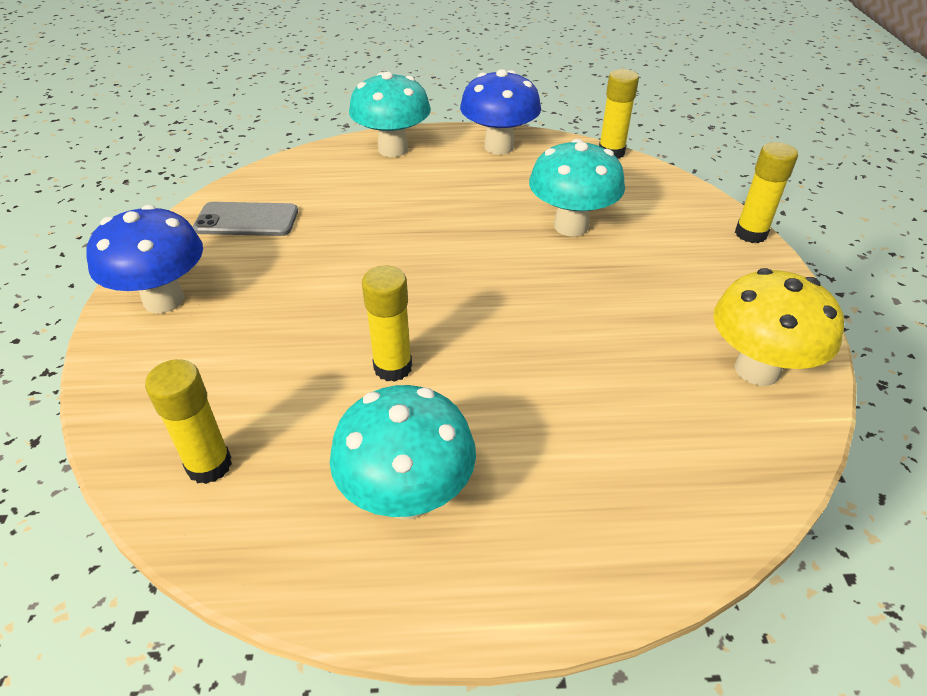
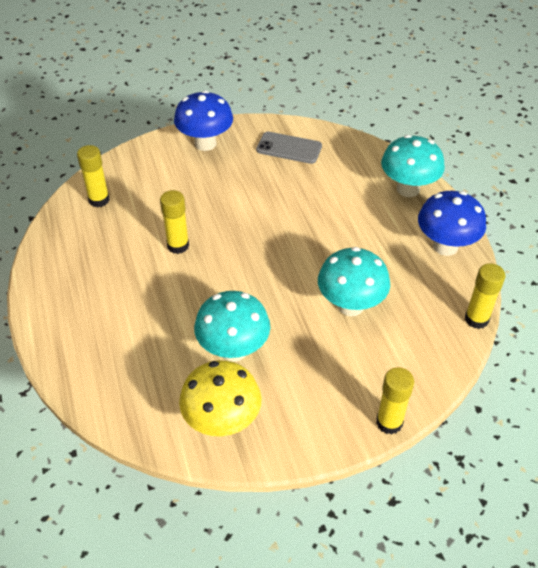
camera: 75 degrees right, 5 degrees up
grey phone [193,202,298,236] -> grey phone turned 60 degrees counterclockwise [256,132,322,164]
turquoise mushroom [330,385,476,520] -> turquoise mushroom moved to [194,291,271,362]

